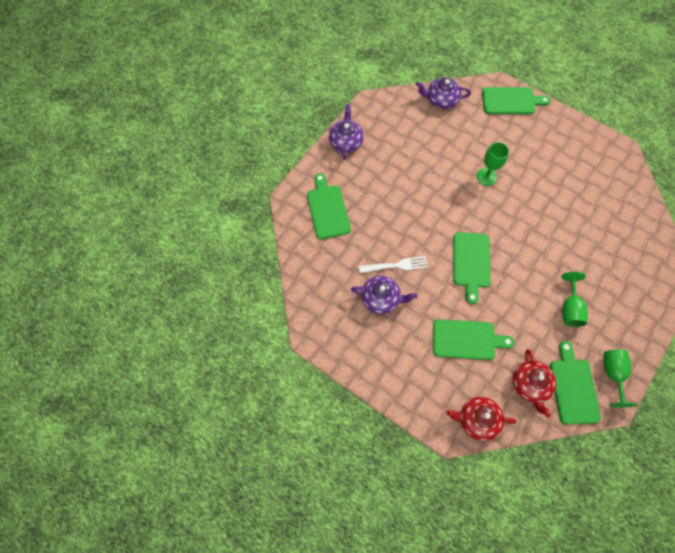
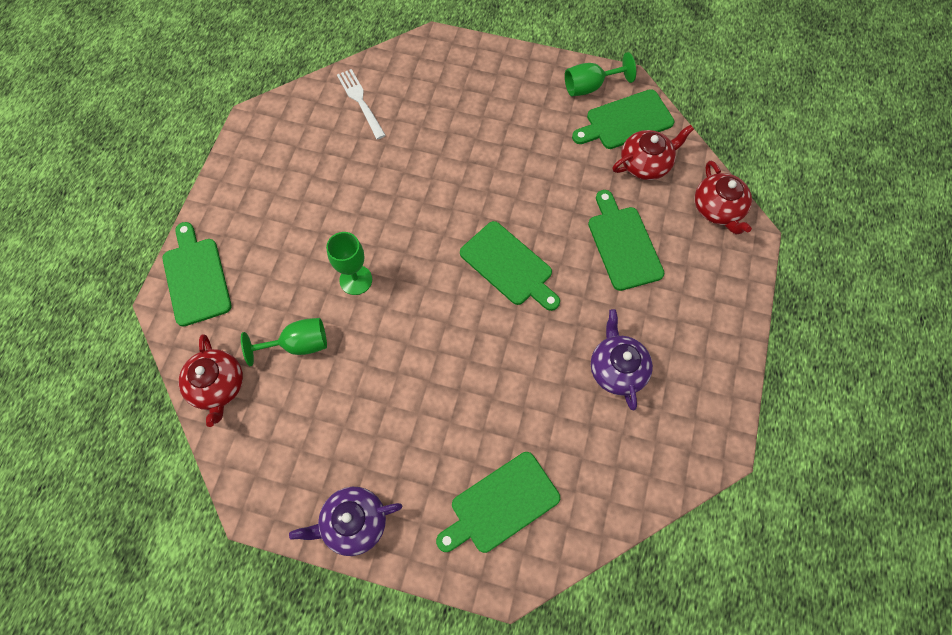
camera: 110 degrees left, 0 degrees up
white fork [359,256,428,273] -> white fork moved to [337,69,386,139]
purple teapot [416,77,471,109] -> red teapot [179,334,243,427]
green cutting board [453,232,491,304] -> green cutting board turned 60 degrees clockwise [460,221,560,311]
green goblet [561,272,588,327] -> green goblet moved to [241,318,327,366]

